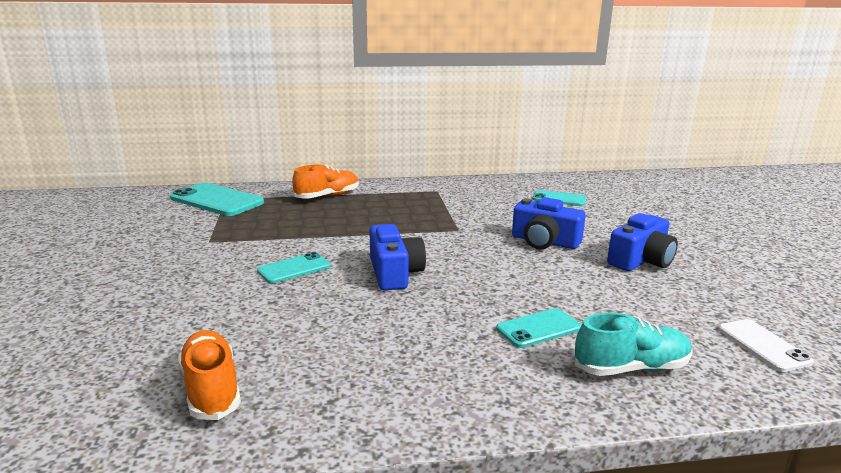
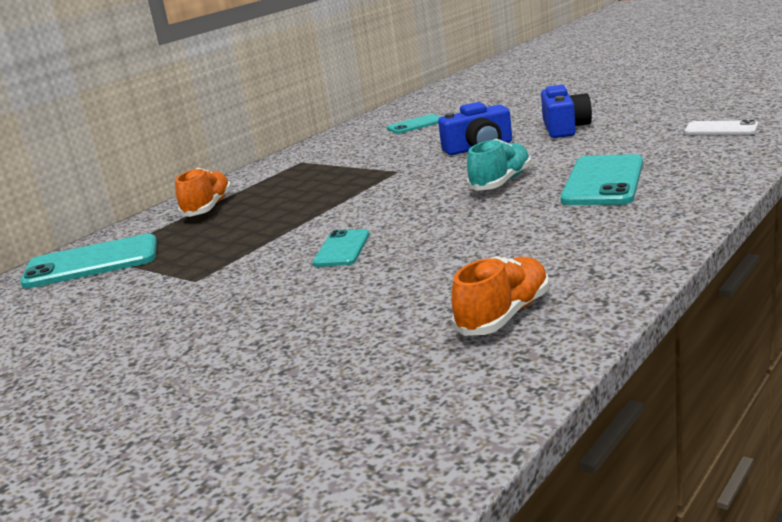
camera: 40 degrees left, 0 degrees up
orange shoe [178,330,241,420] -> orange shoe turned 105 degrees clockwise [452,256,549,336]
blue camera [370,224,426,291] -> none
turquoise phone [496,308,581,348] -> turquoise phone [560,154,643,205], size x1.73
turquoise shoe [575,313,693,376] -> turquoise shoe moved to [467,139,531,191]

